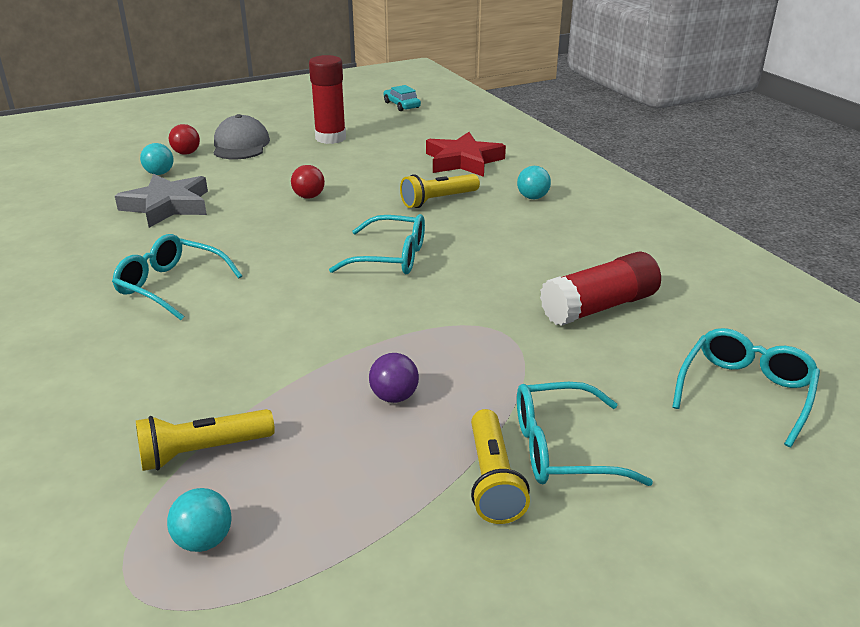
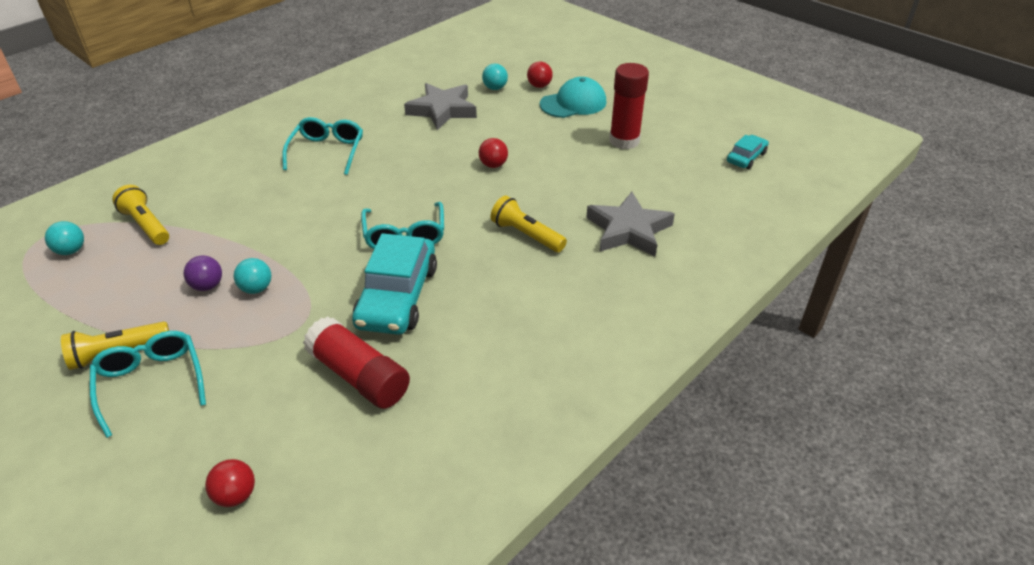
camera: 70 degrees right, 10 degrees up
grey cap [214,114,270,159] -> turquoise cap [540,77,606,118]
red star [426,132,506,177] -> grey star [586,192,675,257]
turquoise ball [517,166,551,200] -> turquoise ball moved to [234,258,271,294]
turquoise glasses [672,328,820,447] -> red ball [205,459,255,507]
none -> turquoise car [352,233,437,335]

